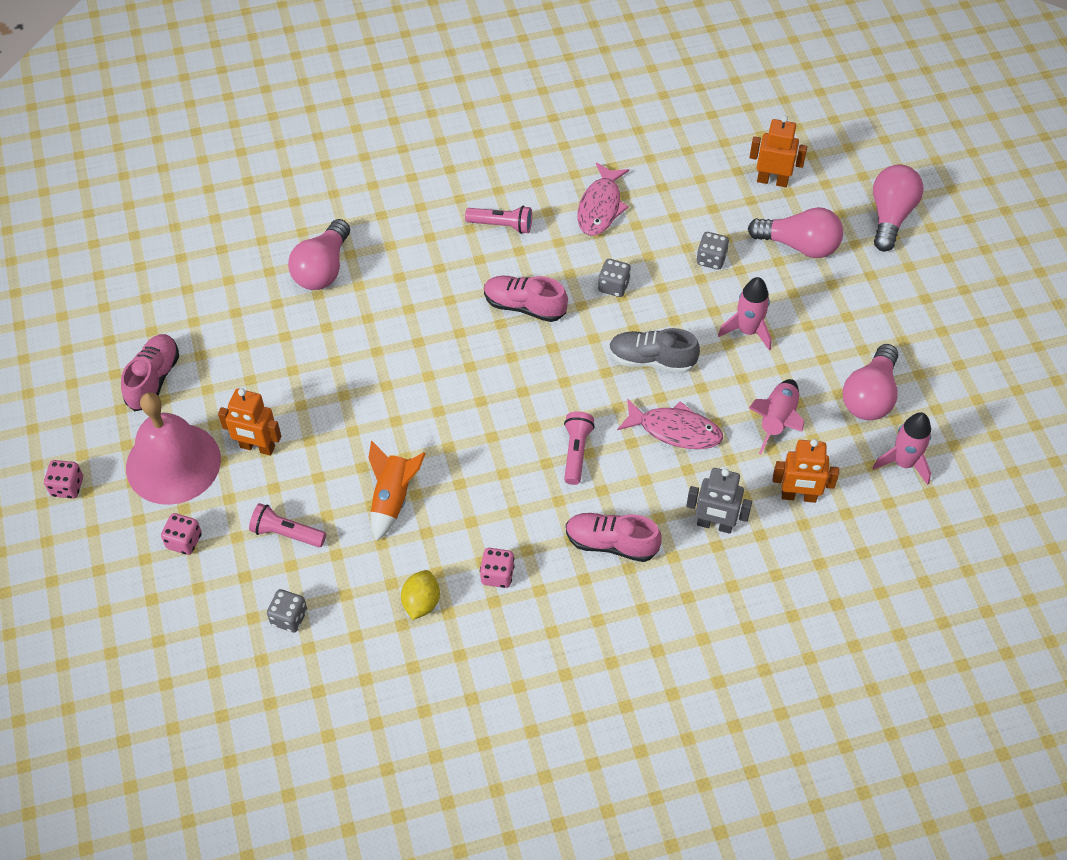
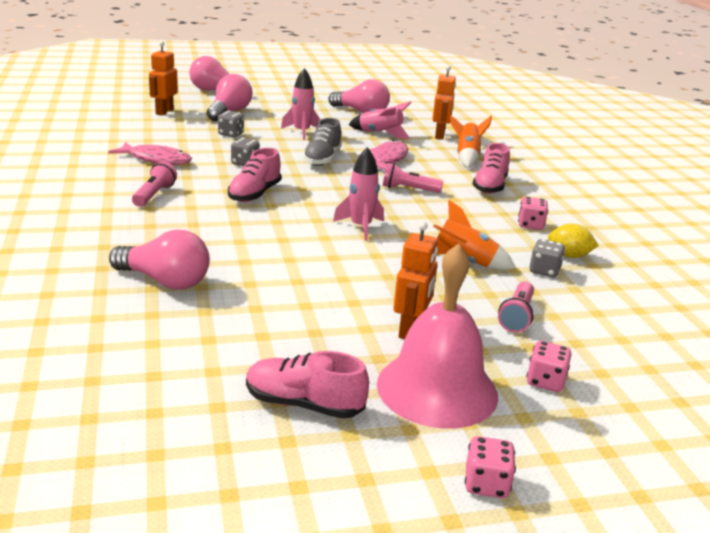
camera: 90 degrees left, 30 degrees down
grey dice [267,589,307,632] -> grey dice moved to [530,239,565,277]
grey robot [686,468,752,534] -> orange rocket [450,115,492,168]
pink rocket [872,412,931,485] -> pink rocket moved to [333,147,384,241]

